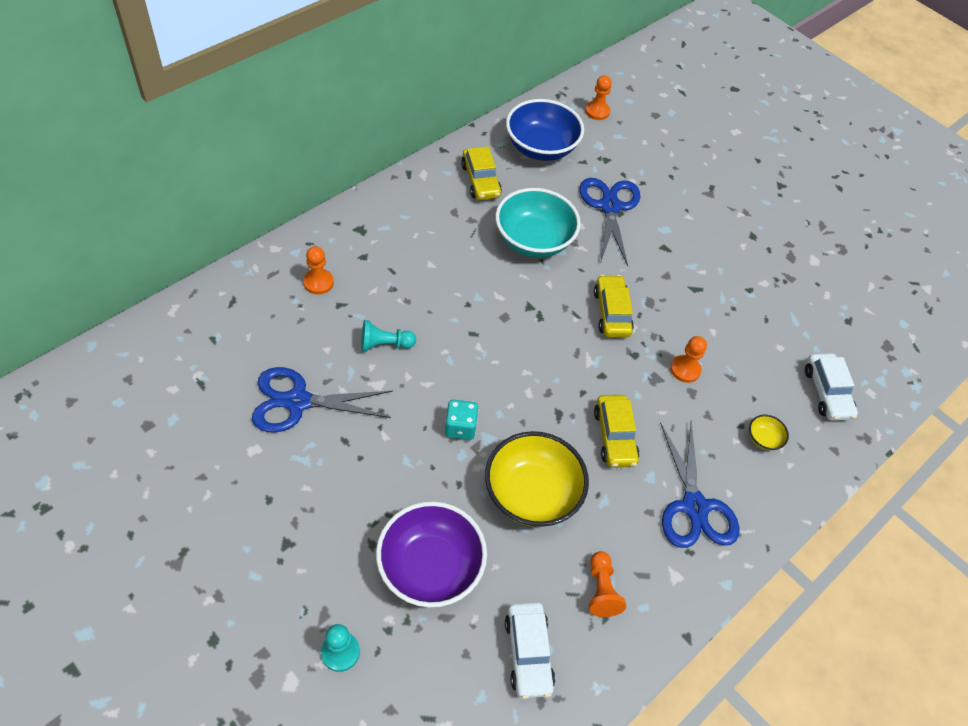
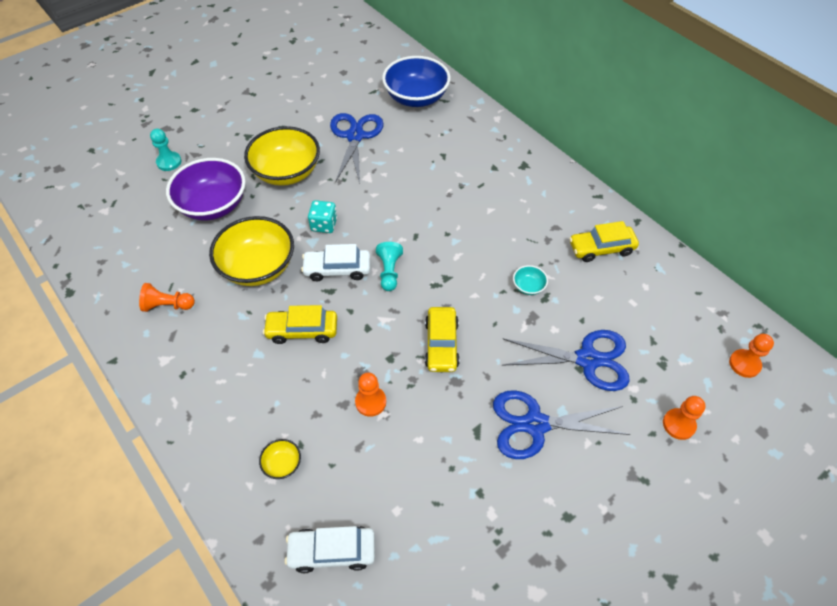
camera: 100 degrees right, 0 degrees up
orange pawn [303,246,334,295] -> orange pawn moved to [663,396,706,440]
turquoise pawn [361,320,416,352] -> turquoise pawn moved to [376,242,403,291]
turquoise bowl [495,188,581,258] -> turquoise bowl [513,265,548,295], size x0.42
white car [505,602,555,699] -> white car moved to [301,244,370,281]
blue bowl [506,99,584,161] -> blue bowl moved to [382,56,451,107]
yellow car [594,275,634,337] -> yellow car turned 90 degrees clockwise [425,307,460,372]
blue scissors [660,421,740,548] -> blue scissors moved to [493,390,631,459]
none -> yellow bowl [244,126,320,186]

